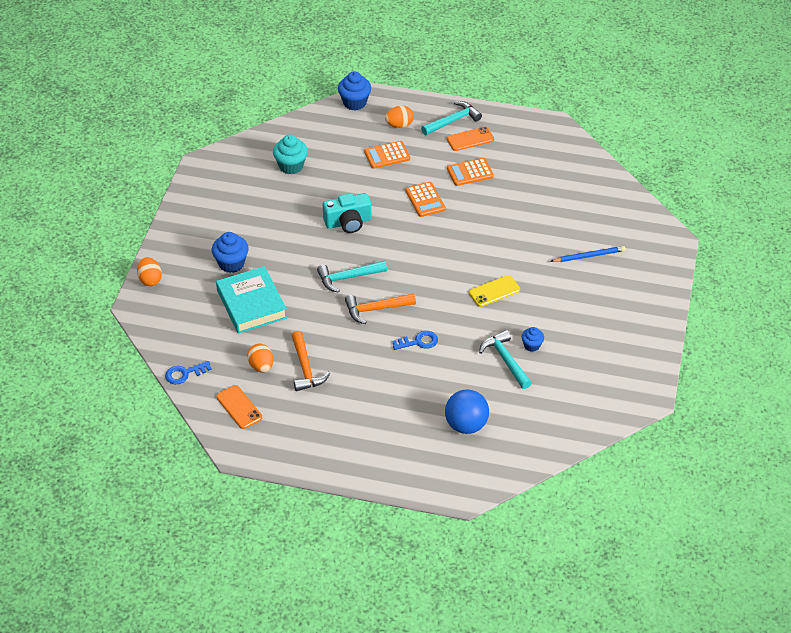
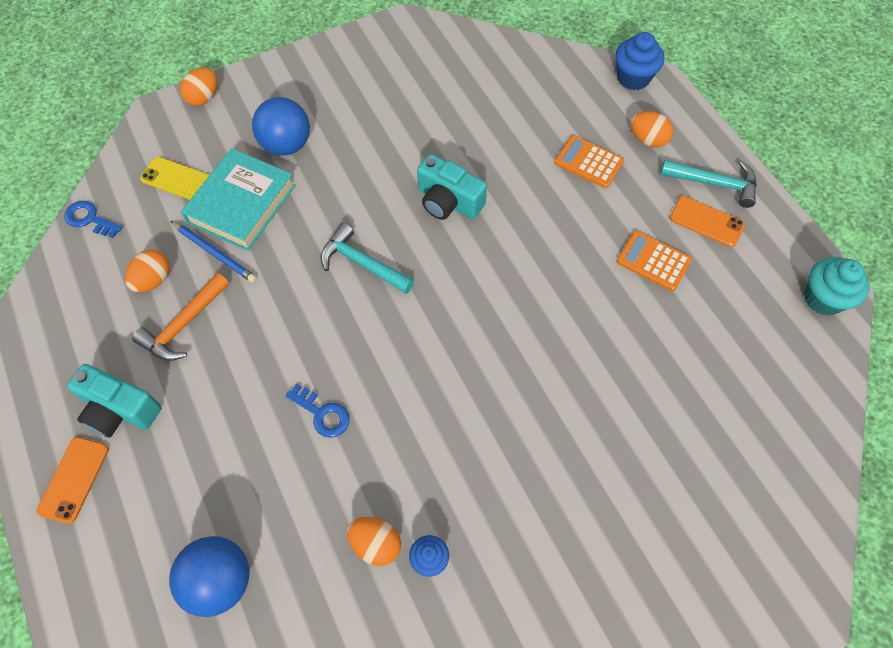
camera: 50 degrees right, 15 degrees up
blue cupcake [212,232,249,273] -> blue ball [252,97,310,156]
orange phone [216,385,262,429] -> orange phone moved to [36,437,109,524]
turquoise cupcake [273,135,308,174] -> turquoise cupcake moved to [804,257,870,316]
orange hammer [345,293,416,324] -> none
orange calculator [405,182,446,217] -> none
yellow phone [469,275,520,307] -> yellow phone moved to [140,157,209,200]
turquoise hammer [479,330,531,389] -> orange egg [347,517,401,566]
blue pencil [550,246,626,262] -> blue pencil moved to [171,221,257,283]
none -> turquoise camera [67,364,161,438]

